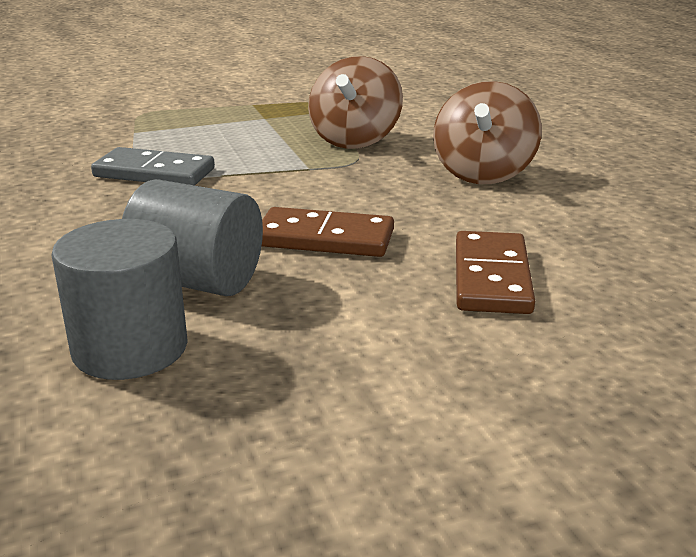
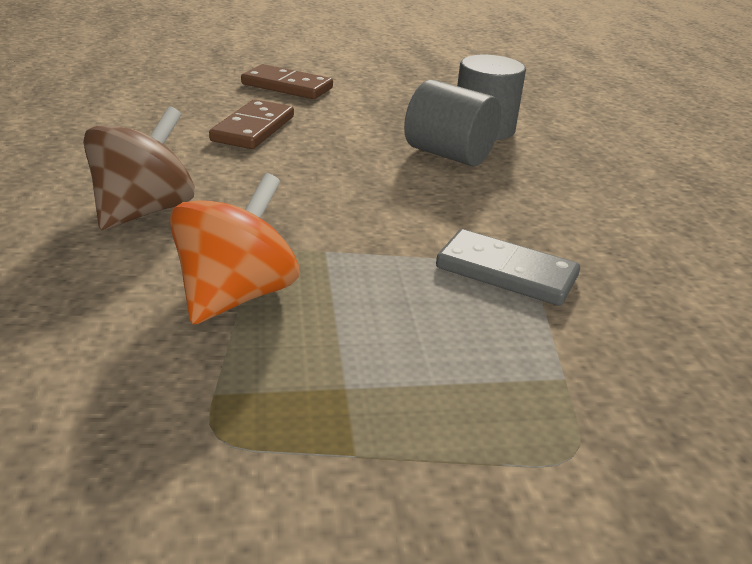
camera: 170 degrees left, 5 degrees up
brown domino [262,207,394,257] -> brown domino moved to [241,64,333,99]
brown spinning top [308,56,403,149] -> orange spinning top [170,173,299,325]

